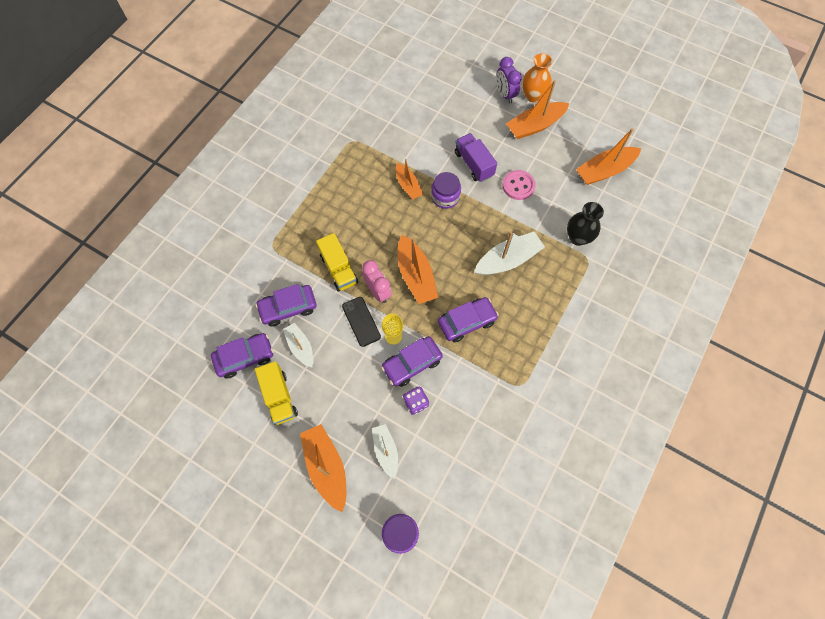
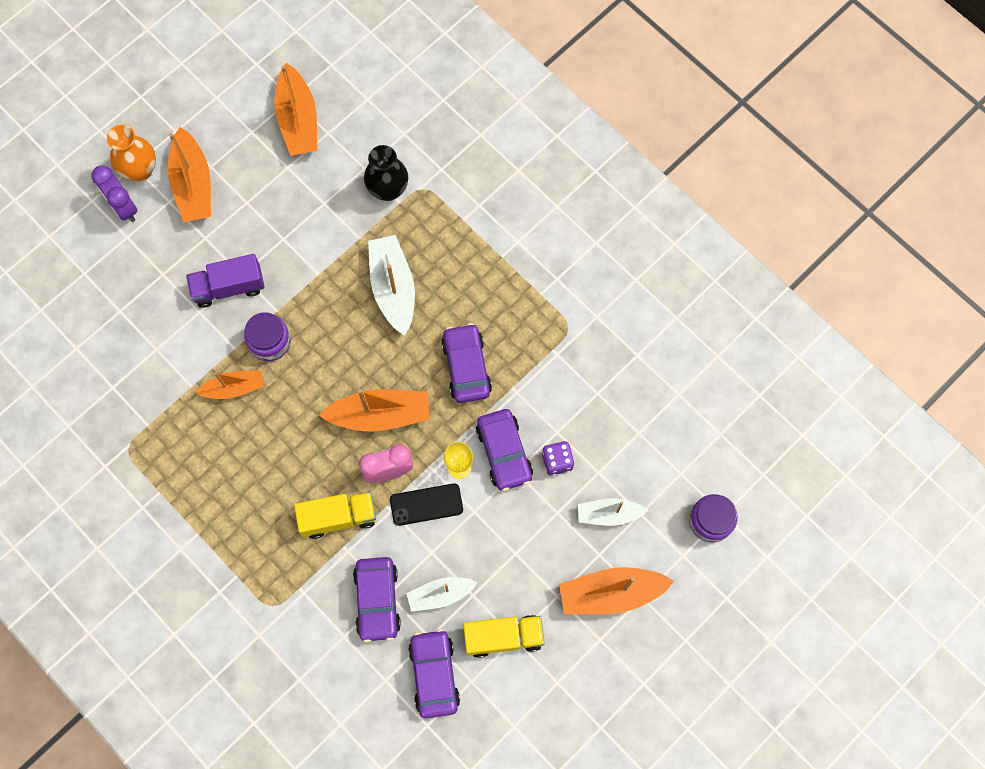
camera: 75 degrees left, 5 degrees up
purple clock [497,57,522,103] -> purple clock turned 60 degrees clockwise [91,165,137,222]
pink button [502,170,536,200] -> none

